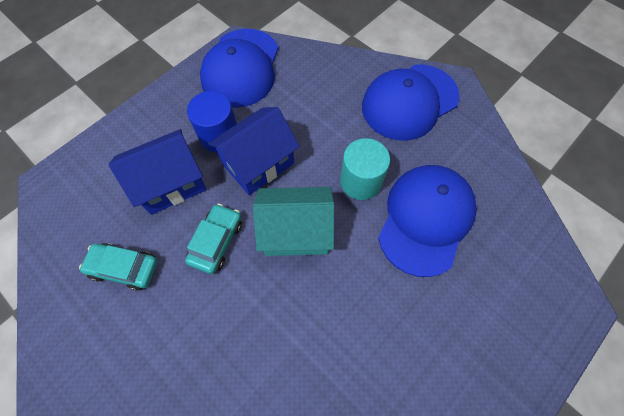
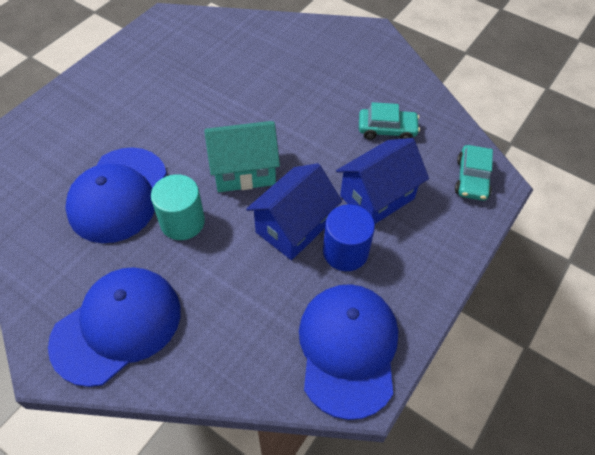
camera: 170 degrees right, 10 degrees down
turquoise car [185,203,242,274] -> turquoise car moved to [455,145,493,201]

